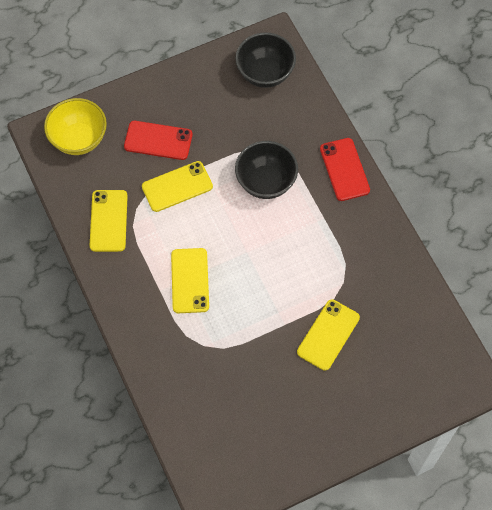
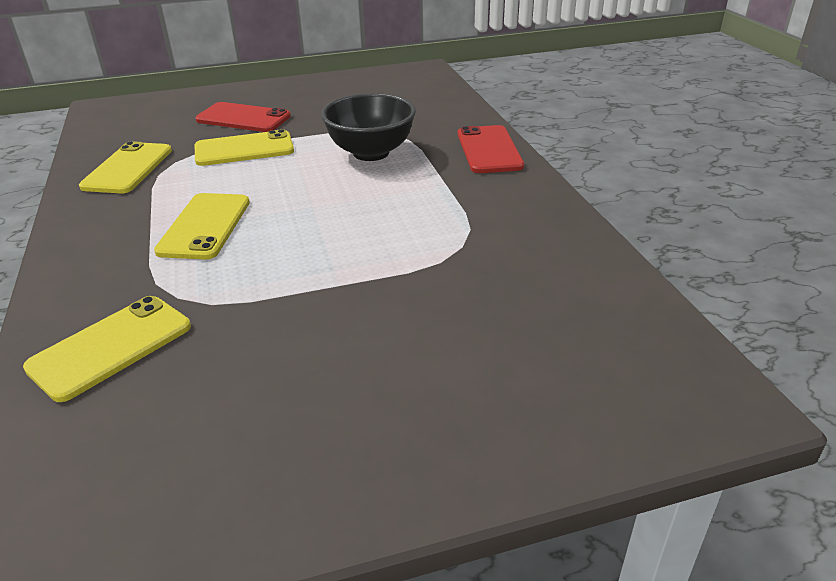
camera: 10 degrees right, 30 degrees down
yellow bowl [44,98,107,155] -> none
black bowl [235,32,296,88] -> none
yellow phone [297,299,360,371] -> yellow phone moved to [23,296,191,402]

